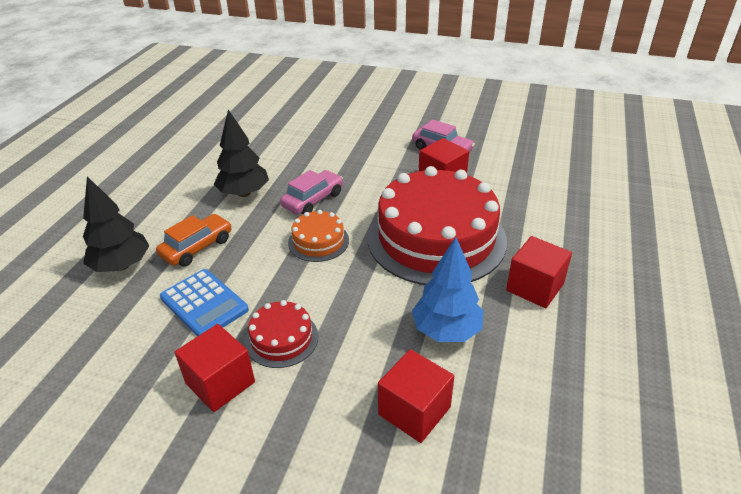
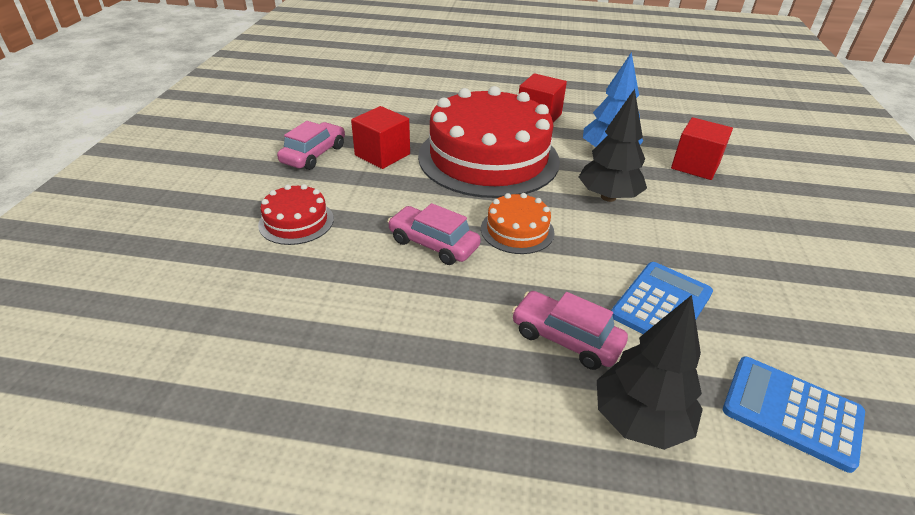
camera: 100 degrees left, 0 degrees up
orange car [156,214,232,267] -> pink car [512,291,628,370]
red cube [174,324,255,412] -> none
black tree [214,109,269,197] -> black tree moved to [579,89,647,202]
red cake [245,300,318,368] -> red cake moved to [258,184,334,245]
none -> blue calculator [723,357,865,473]

